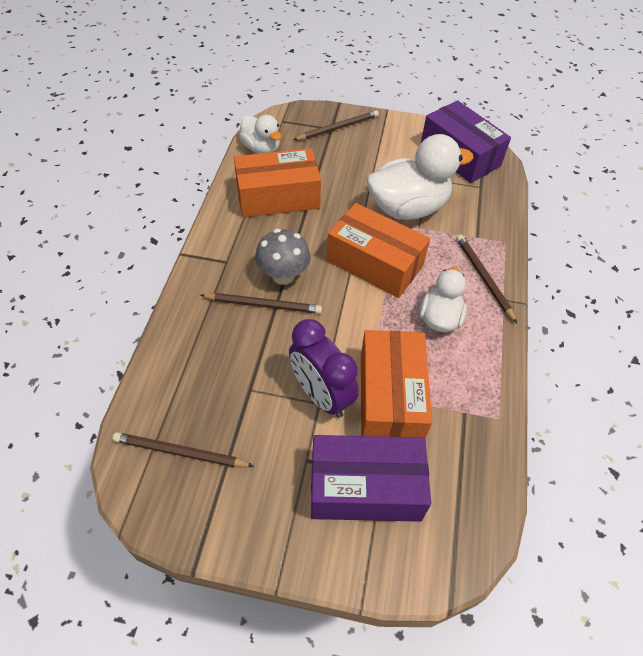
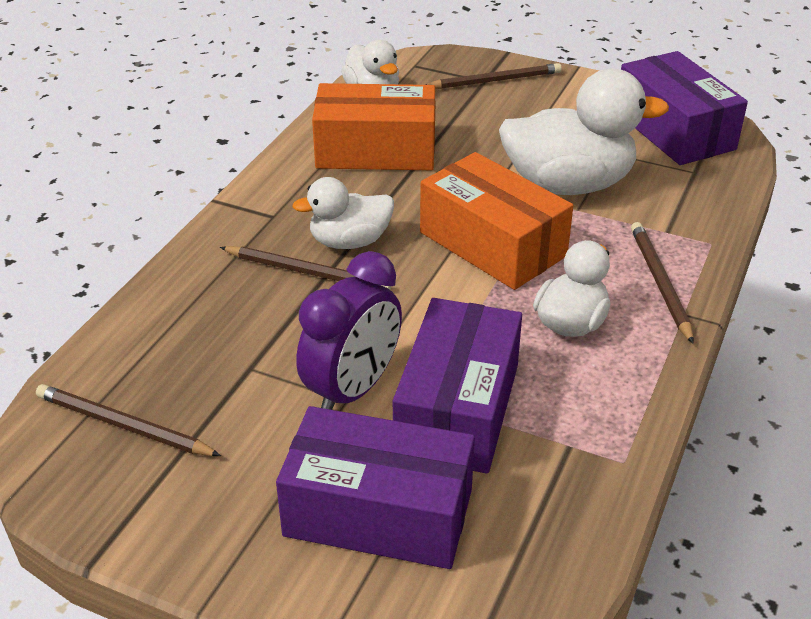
camera: 15 degrees right, 15 degrees down
grey mushroom [255,229,311,285] -> white duck [292,177,394,249]
purple clock [289,319,359,418] -> purple clock turned 120 degrees counterclockwise [296,251,402,410]
orange box [361,330,432,439] -> purple box [393,298,522,473]

